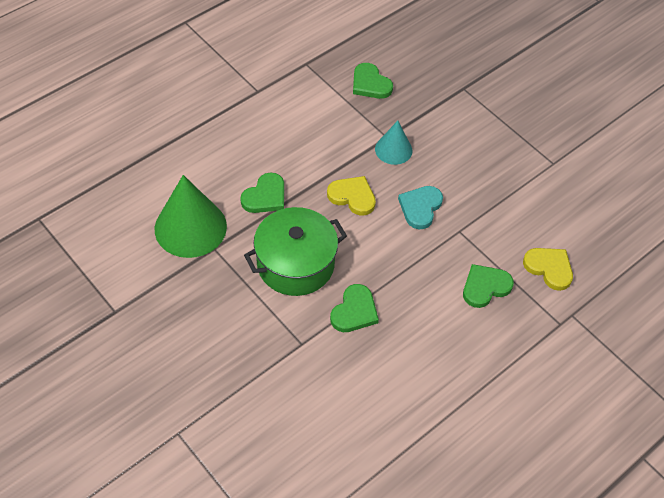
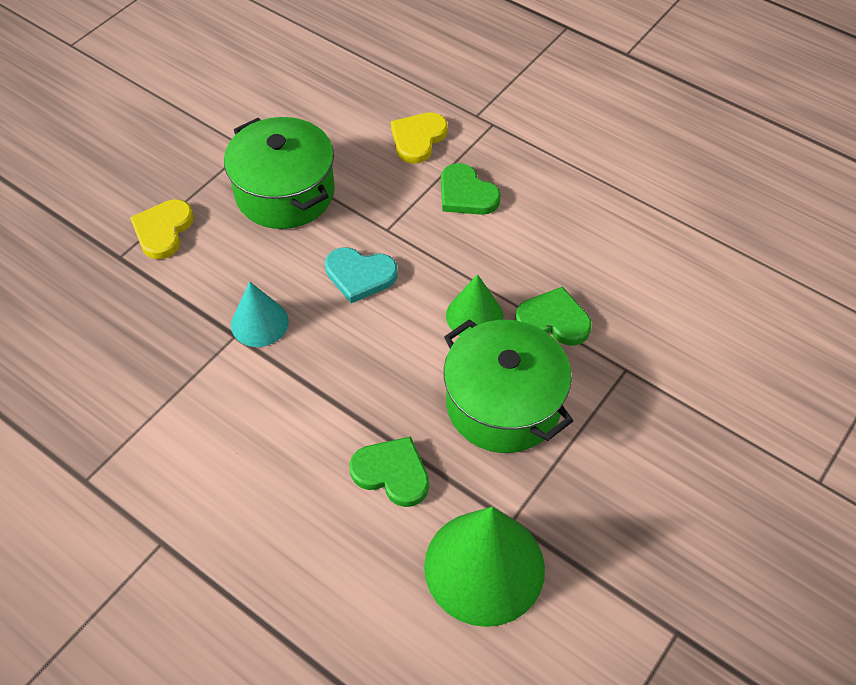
camera: 100 degrees left, 0 degrees up
yellow heart [327,176,376,216] -> yellow heart moved to [130,199,194,259]
green heart [353,63,393,99] -> none
none -> green pot [224,117,335,229]
none -> green cone [446,274,503,336]

